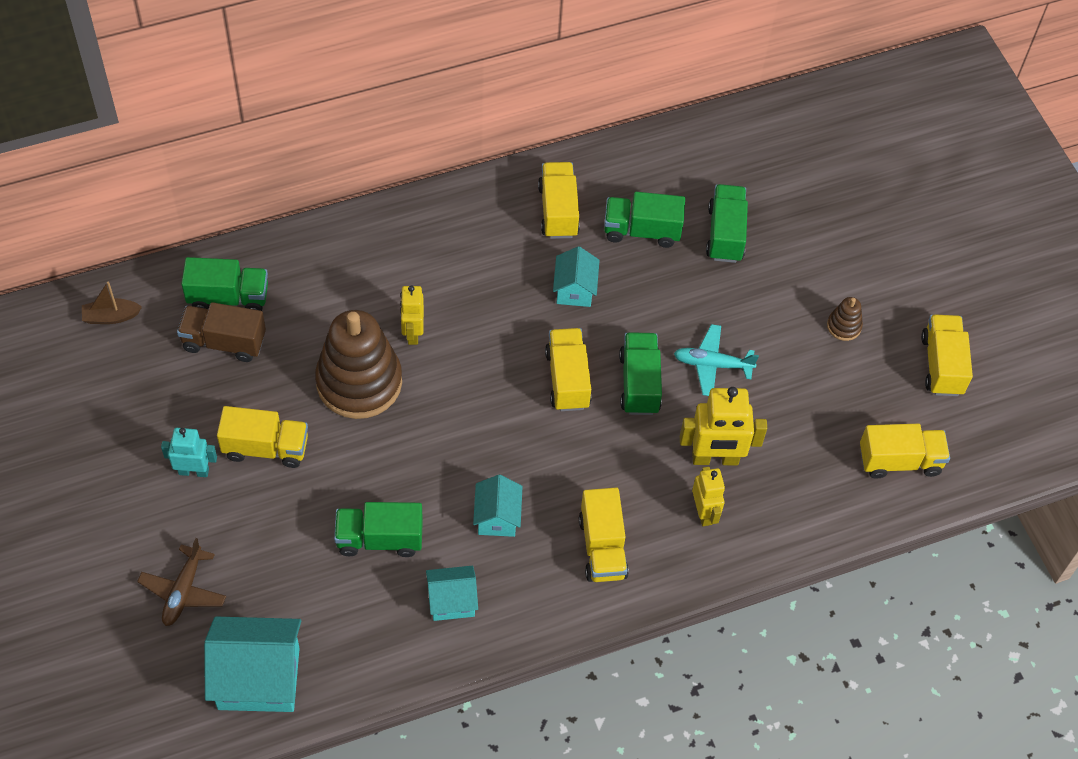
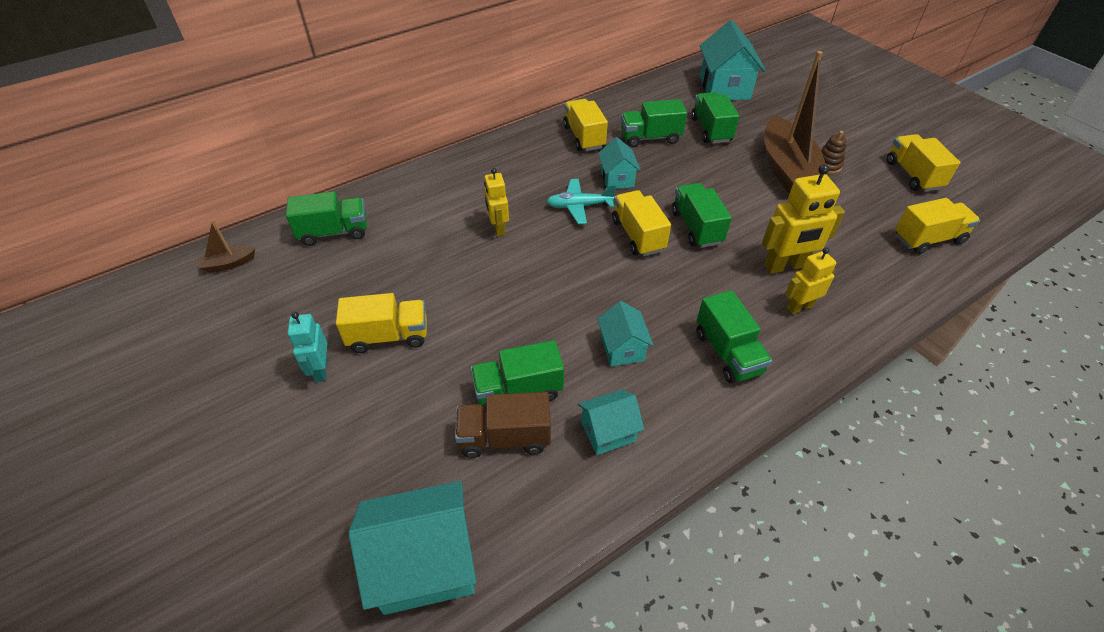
camera: 10 degrees left, 10 degrees down
brown plane [137,538,226,626] -> none
turquoise robot [161,428,217,477] -> turquoise robot turned 90 degrees counterclockwise [287,312,328,382]
brown truck [177,302,266,362] -> brown truck moved to [455,392,551,458]
brown stacking toy [315,310,402,419] -> none
yellow truck [579,487,629,582] -> green truck [697,290,772,383]
turquoise plane [674,324,759,396] -> turquoise plane moved to [546,179,616,224]
yellow robot [692,467,725,526] -> yellow robot turned 90 degrees counterclockwise [785,248,836,314]
none -> turquoise house [700,20,766,100]
none -> brown boat [764,51,829,194]

